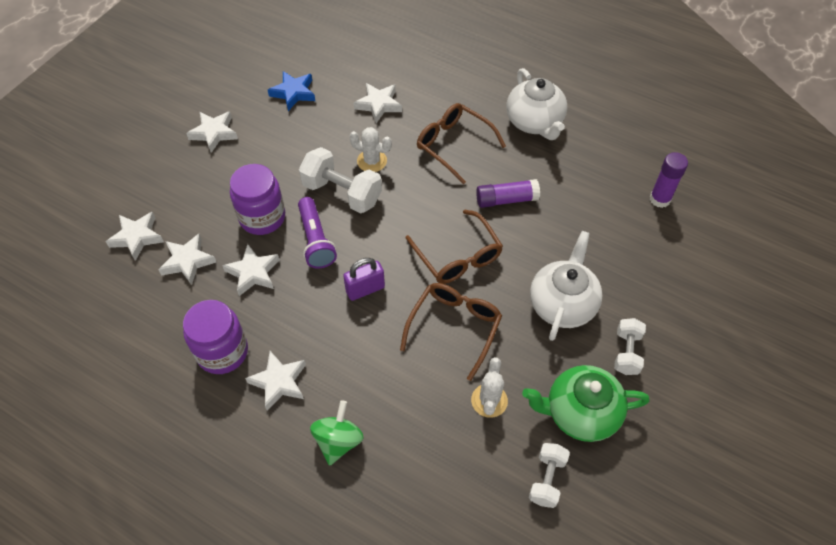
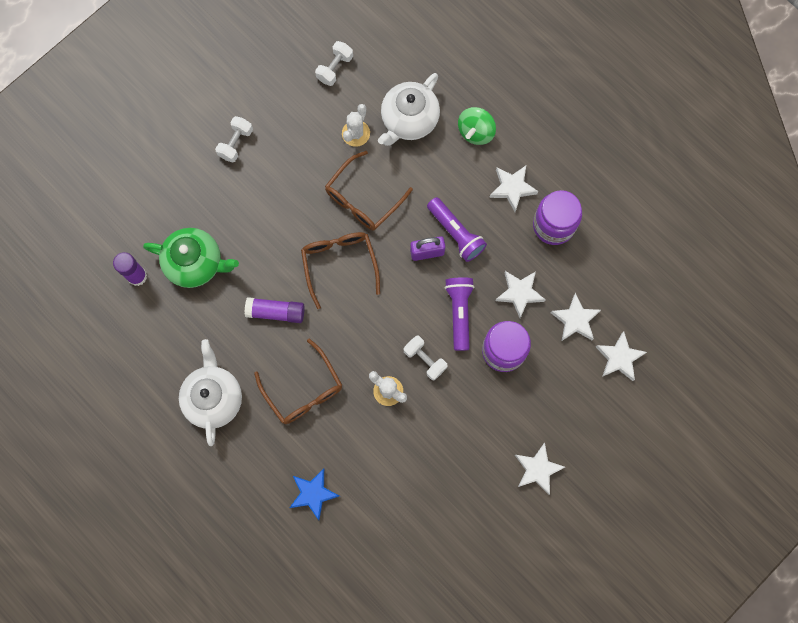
camera: 165 degrees left, 20 degrees up
blue star [268,71,315,111] -> blue star moved to [290,468,339,520]
white dumbbell [299,147,382,213] -> white dumbbell [404,336,448,380], size x0.60
white star [354,83,402,123] -> none
green teapot [522,365,650,442] -> green teapot moved to [143,228,239,288]
white teapot [530,231,602,341] -> white teapot moved to [378,73,440,146]
none -> purple flashlight [427,197,487,262]

